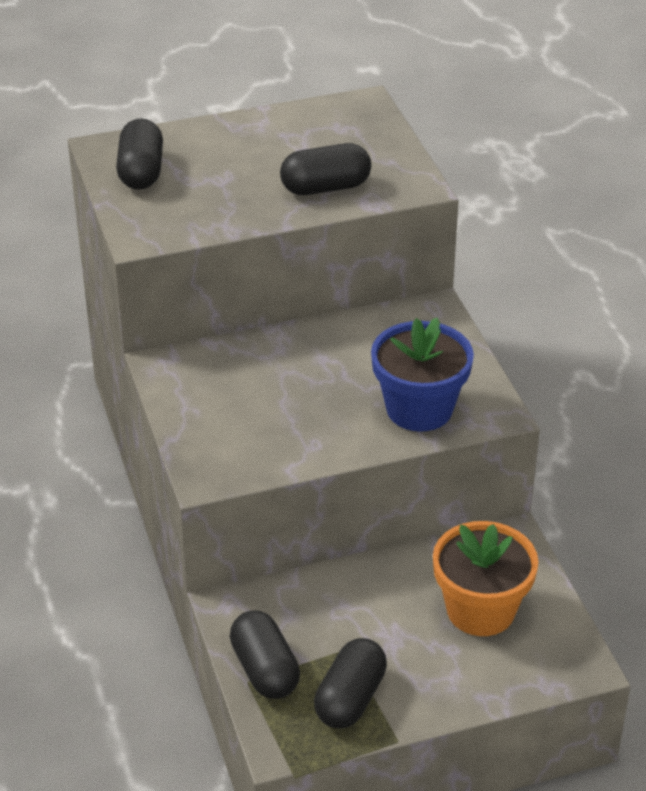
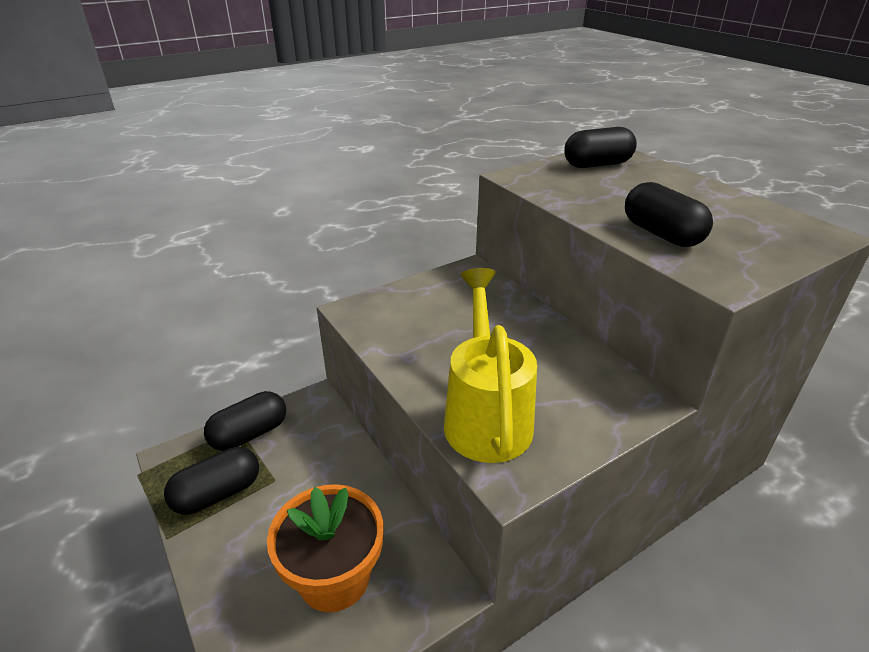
camera: 75 degrees right, 5 degrees down
black capsule [314,638,387,728] -> black capsule turned 45 degrees counterclockwise [164,447,259,515]
blue flower pot [371,317,474,432] -> yellow watering can [444,268,537,463]

